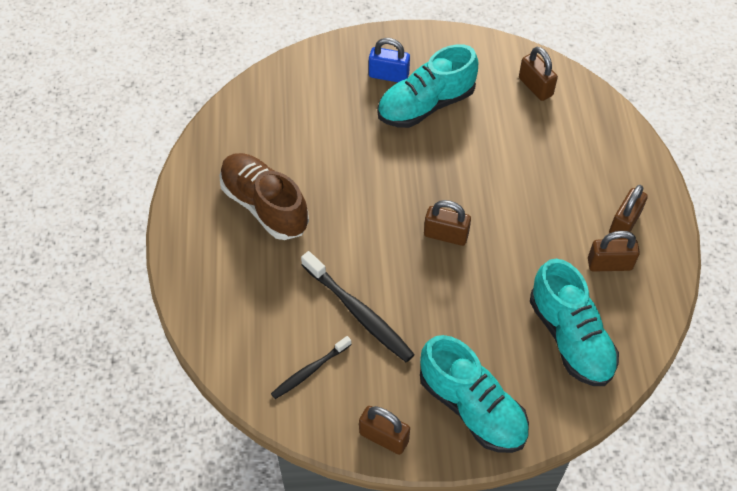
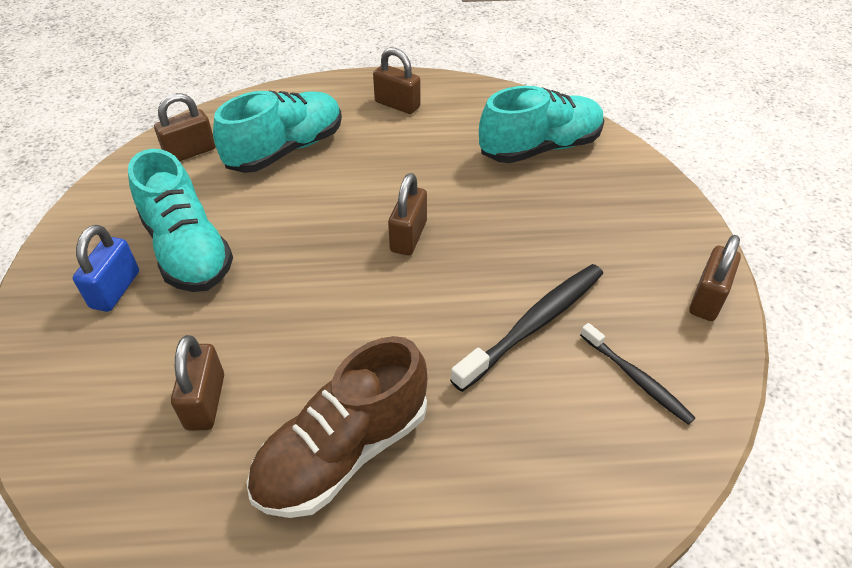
camera: 90 degrees left, 10 degrees down
turquoise shoe [420,335,529,453] -> turquoise shoe moved to [213,90,342,173]
brown padlock [588,231,640,272] -> brown padlock moved to [171,335,224,431]

